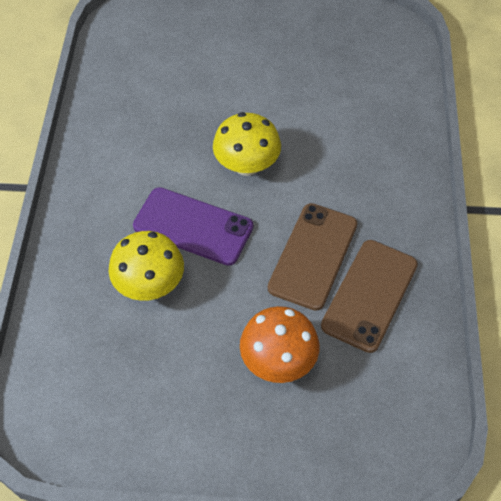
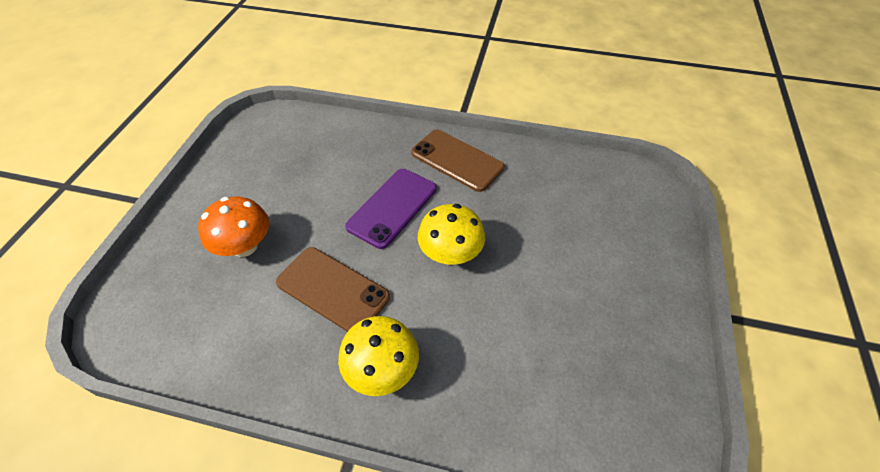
camera: 100 degrees right, 5 degrees down
yellow mushroom [109,231,184,301] -> yellow mushroom moved to [338,316,419,396]
brown phone [321,240,418,353] -> brown phone moved to [411,129,505,192]

